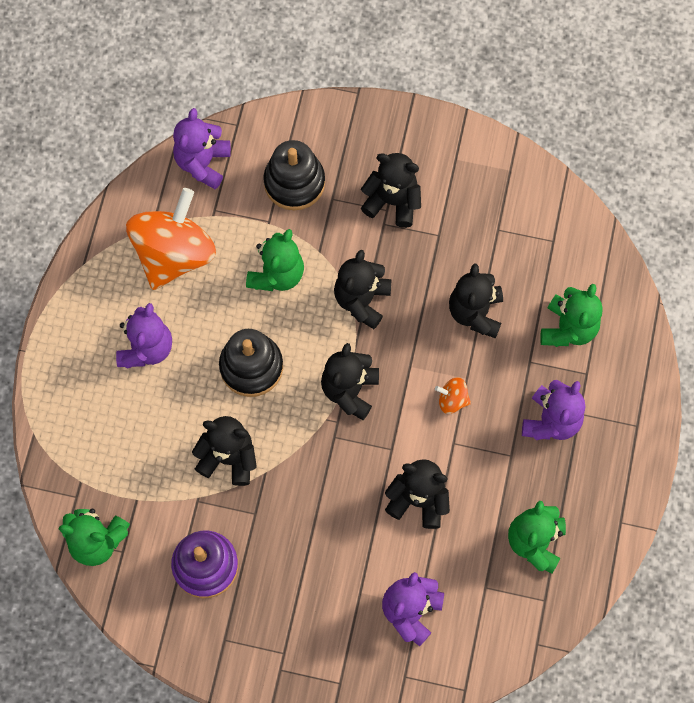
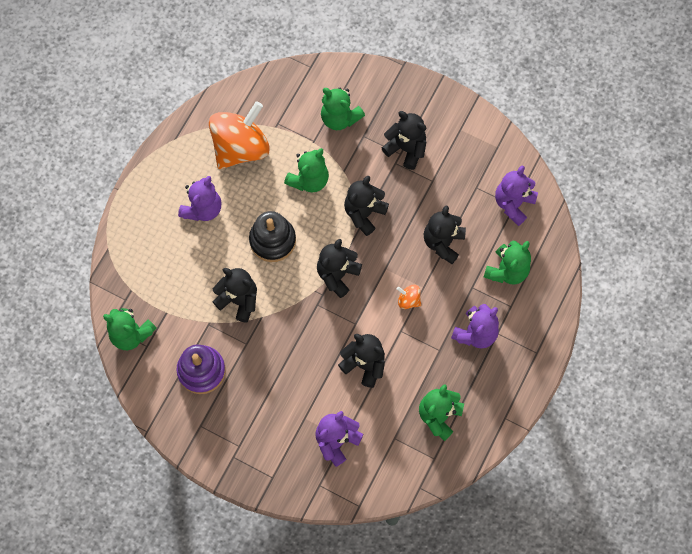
camera: 15 degrees right, 0 degrees up
purple teddy bear [173,108,231,189] -> purple teddy bear moved to [495,165,538,226]
black stacking toy [264,140,325,210] -> green teddy bear [321,87,365,130]

